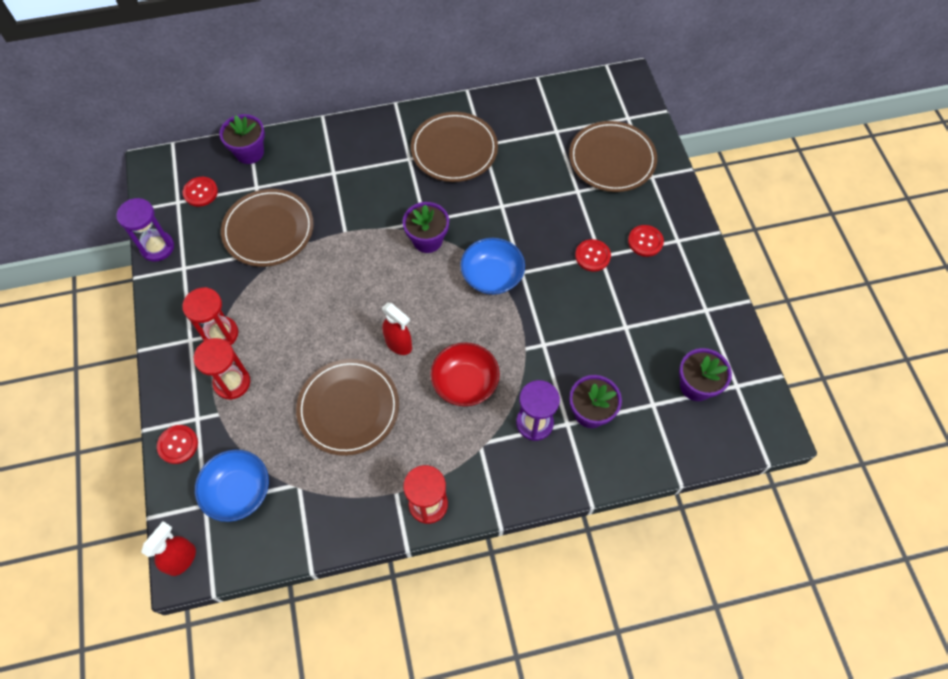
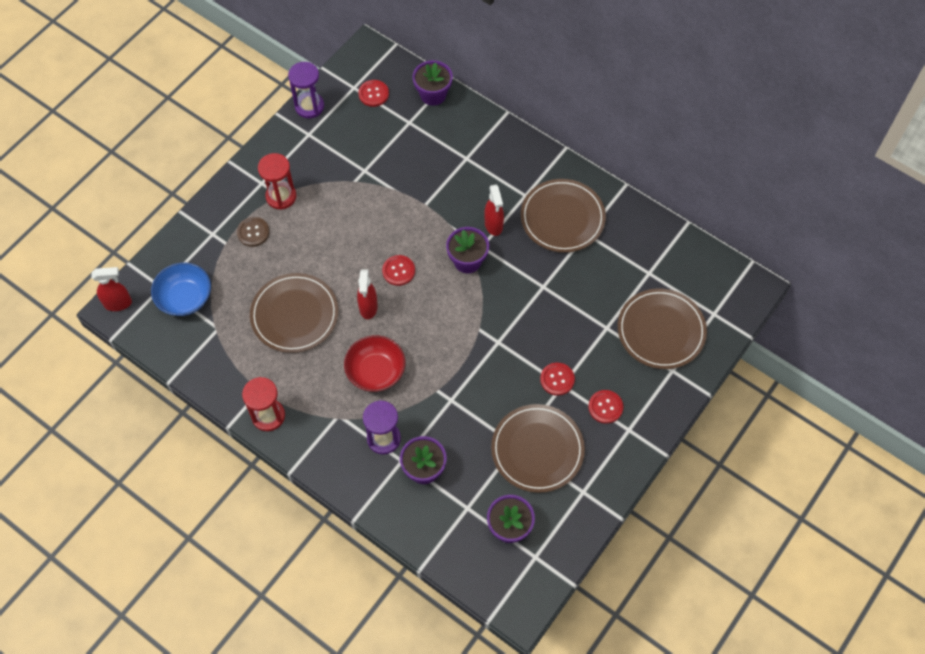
camera: 50 degrees right, 0 degrees up
red button [157,425,198,464] -> red button moved to [382,255,415,286]
red hourglass [194,338,250,400] -> brown button [237,217,270,247]
brown plate [221,189,314,267] -> brown plate moved to [491,404,585,493]
blue bowl [460,238,525,295] -> none
none -> red spray bottle [485,184,504,236]

